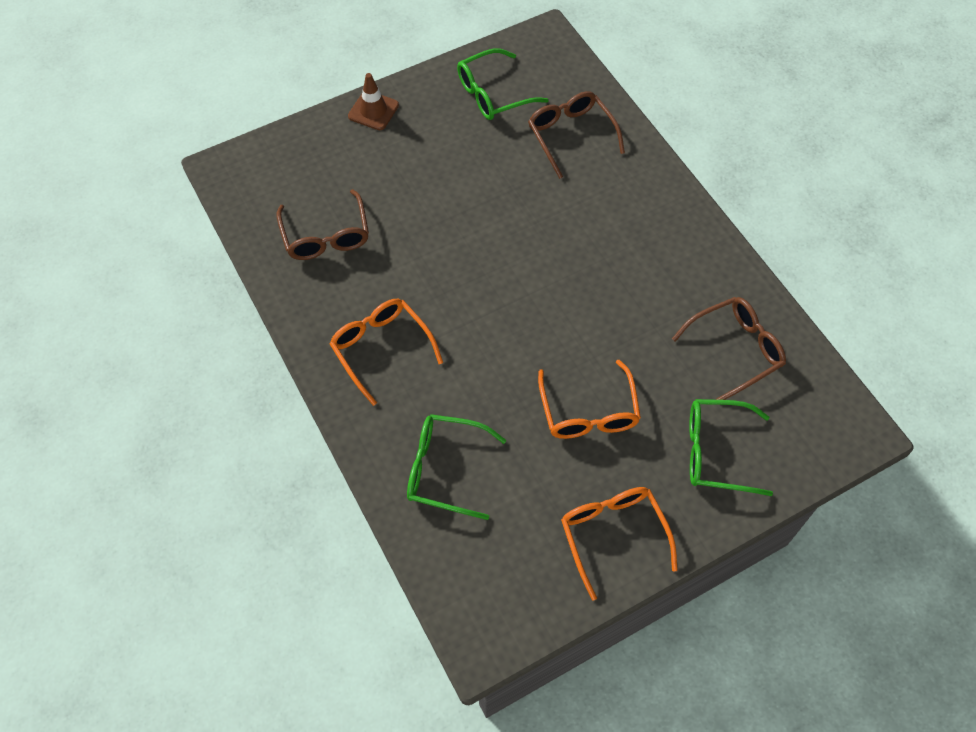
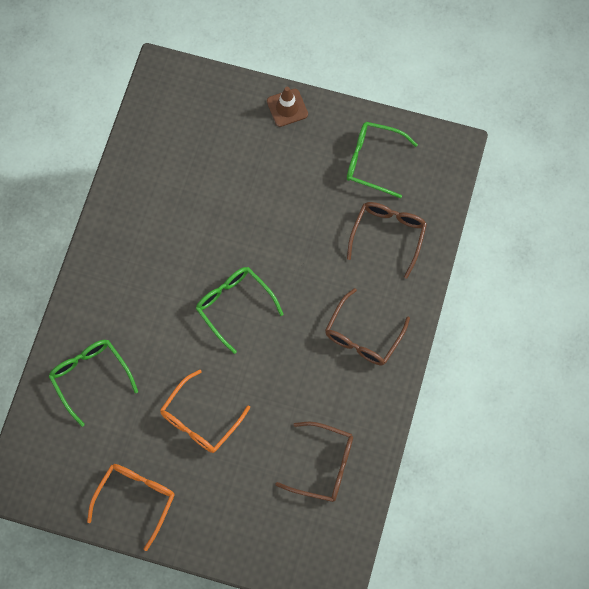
camera: 45 degrees right, 10 degrees up
brown glasses [276,189,369,260] -> brown glasses moved to [325,288,410,365]
orange glasses [330,299,443,406] -> none
green glasses [689,399,773,496] -> green glasses moved to [196,267,284,354]

